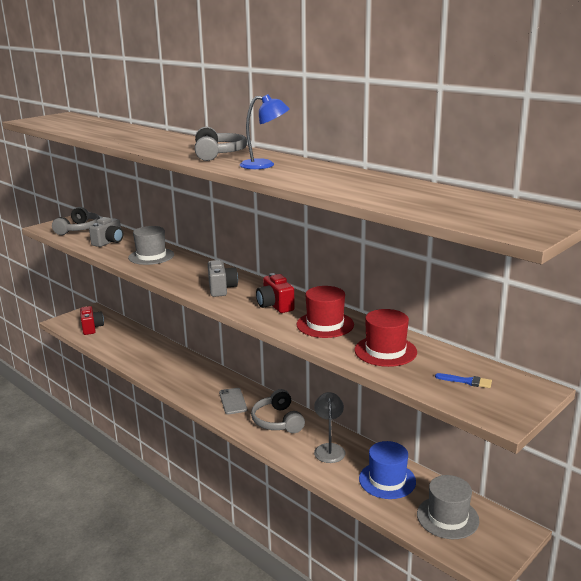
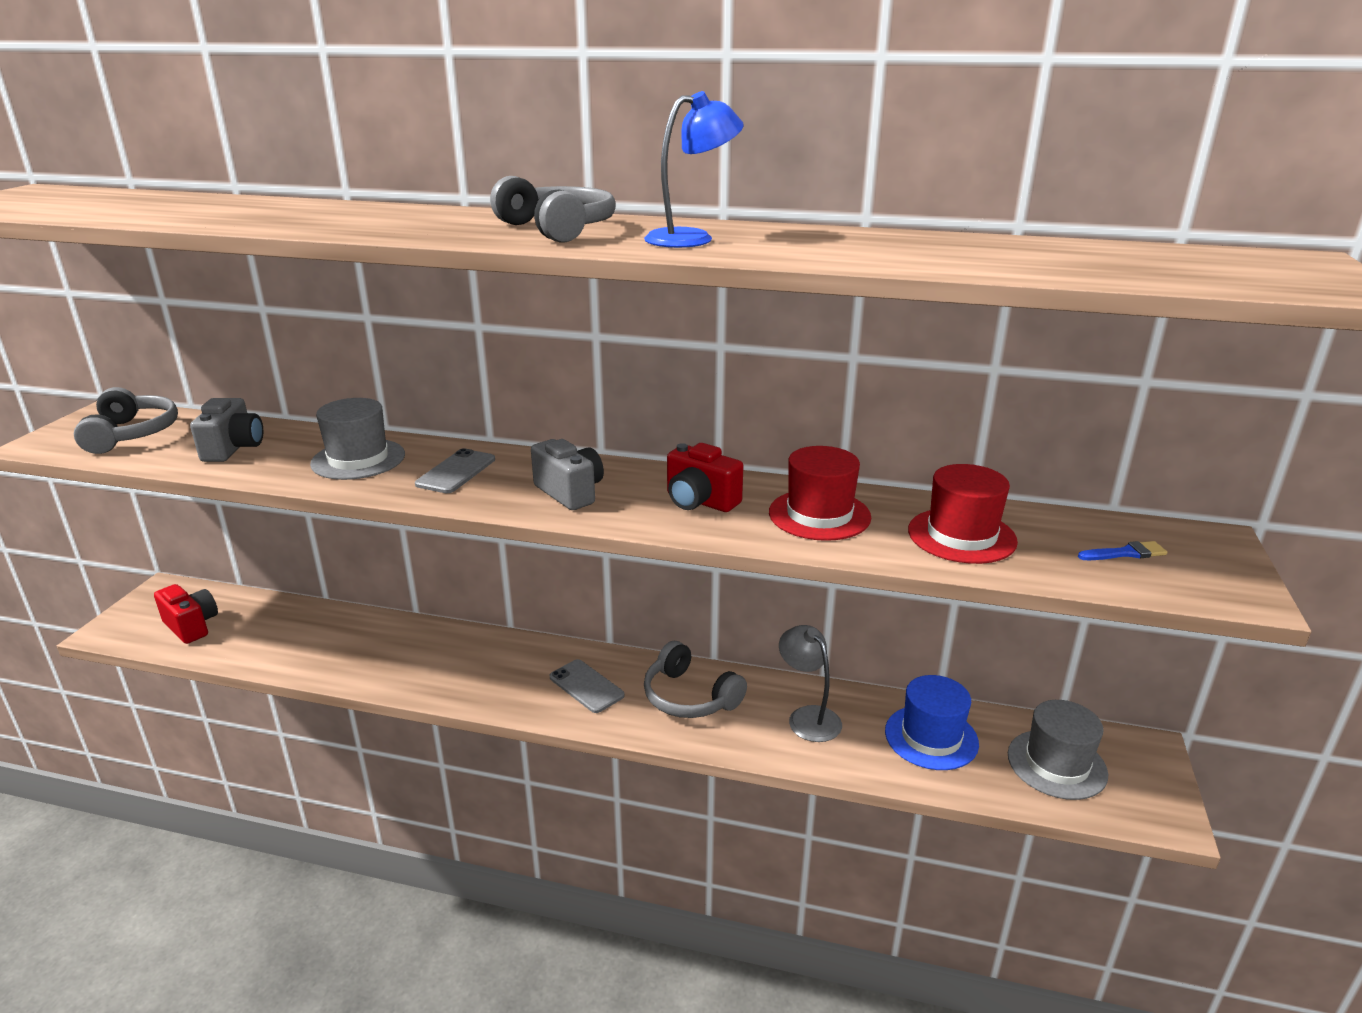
camera: 30 degrees left, 5 degrees up
none -> grey phone [415,448,495,493]

